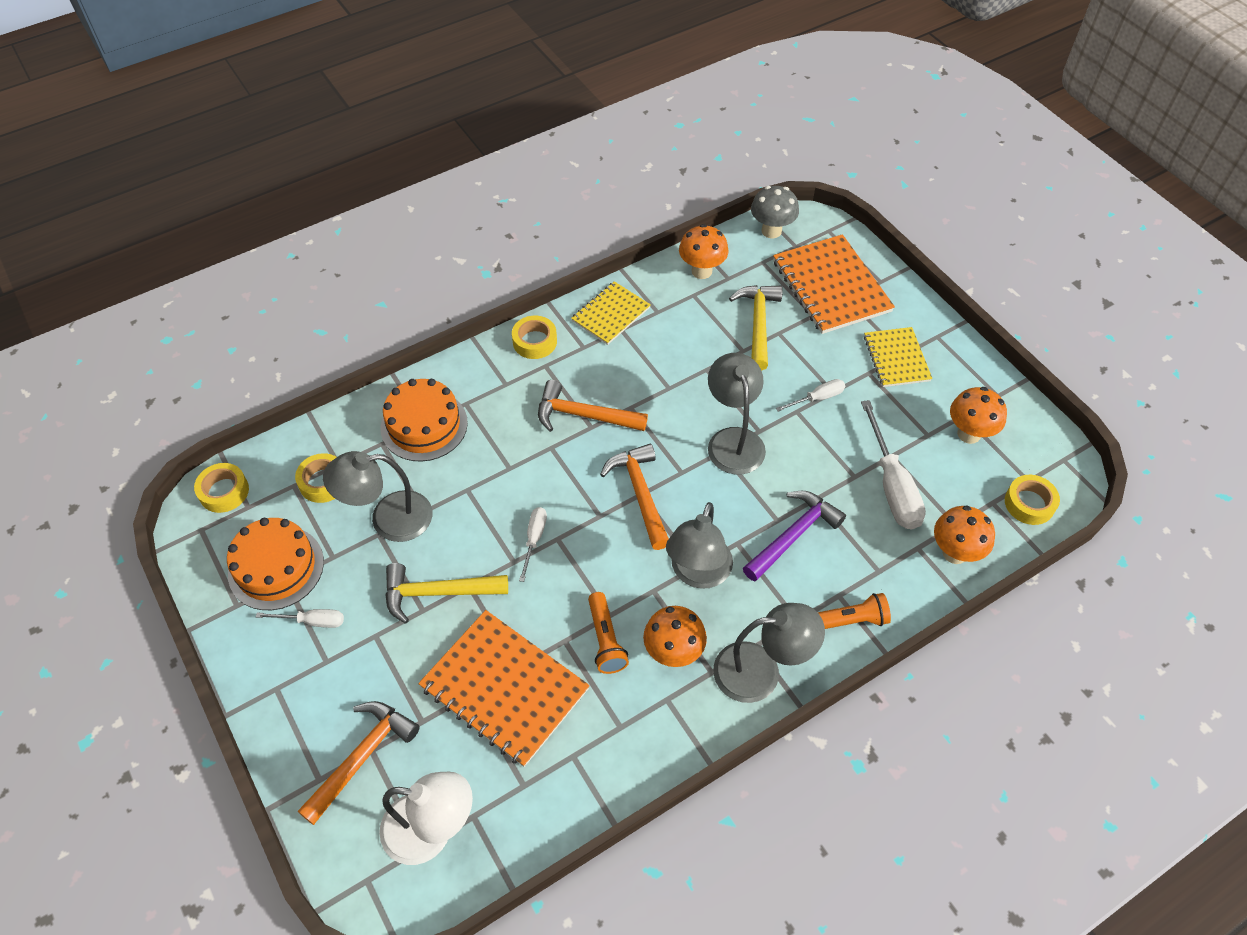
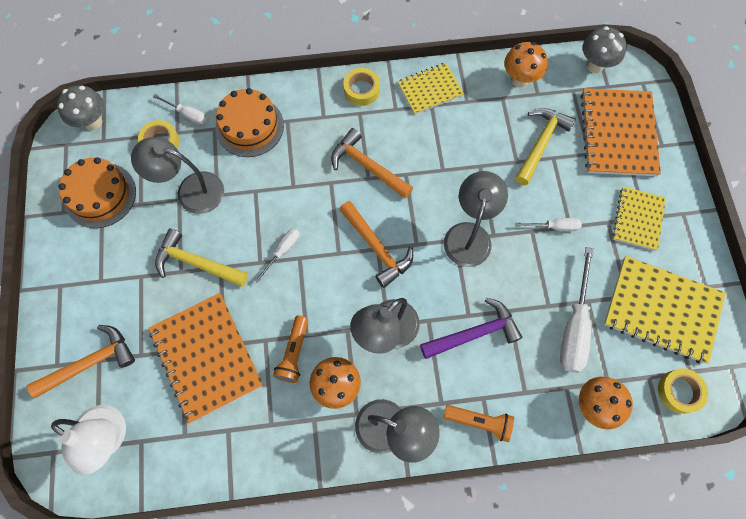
camera: 25 degrees right, 15 degrees up
yellow tape [194,463,249,513] -> grey mushroom [57,85,104,130]
white screwdriver [256,609,344,628] -> white screwdriver moved to [153,94,207,124]
orange hammer [600,444,669,550] -> orange hammer turned 135 degrees clockwise [339,201,413,288]
orange mushroom [950,387,1007,444] -> yellow notebook [604,256,726,364]

